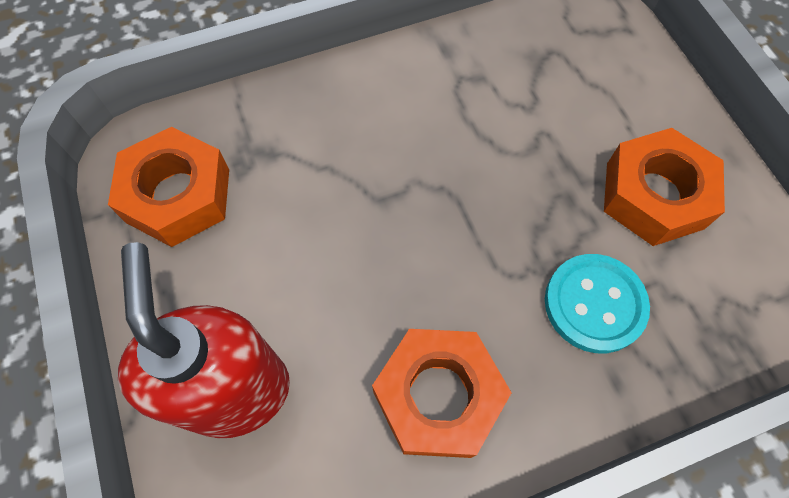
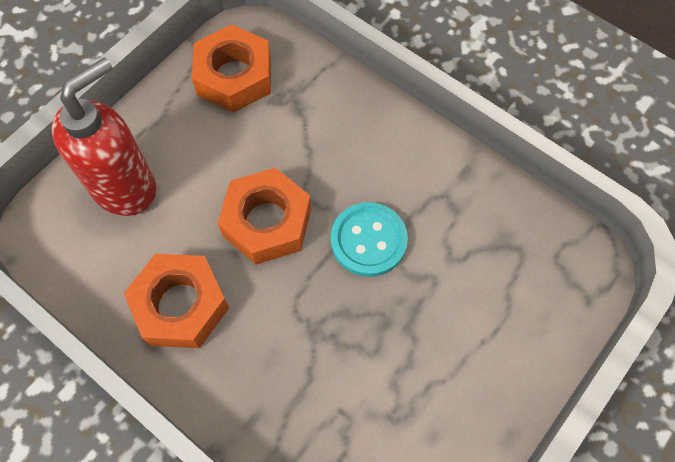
camera: 60 degrees right, 0 degrees up
turquoise button [545,254,650,353] -> turquoise button moved to [331,202,408,277]
orange nut [604,128,725,246] -> orange nut moved to [218,168,311,264]

